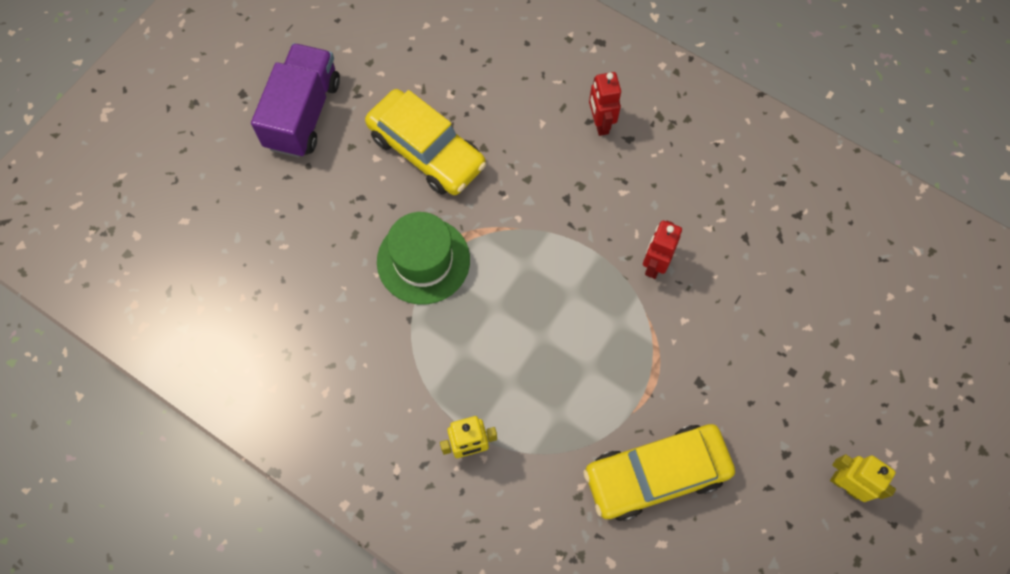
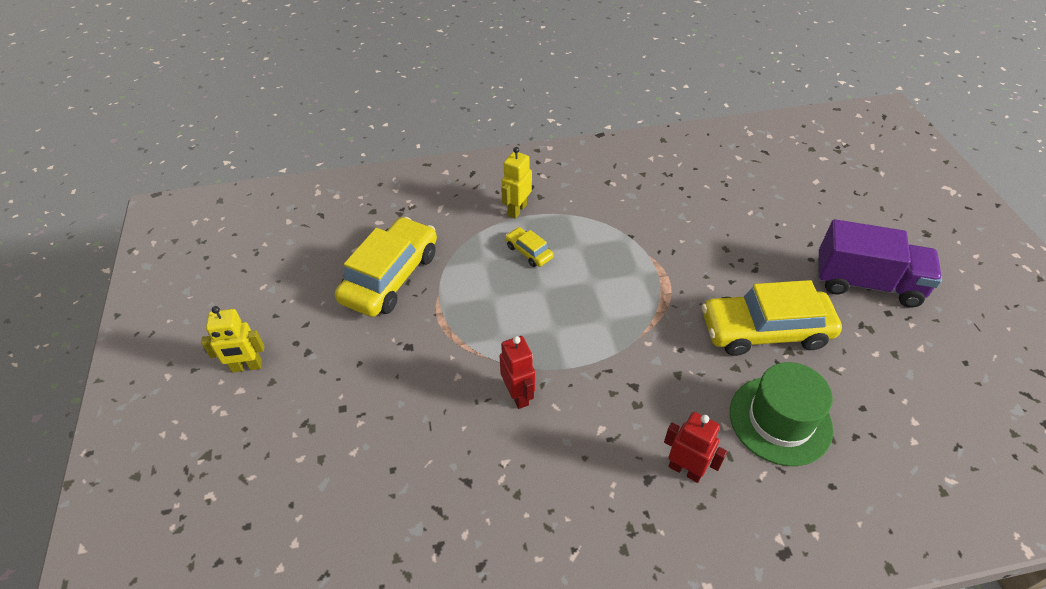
camera: 135 degrees right, 20 degrees down
purple truck [251,43,340,158] -> purple truck turned 45 degrees counterclockwise [818,219,942,308]
green hat [377,212,470,304] -> green hat moved to [730,362,833,466]
none -> yellow car [505,227,554,267]

